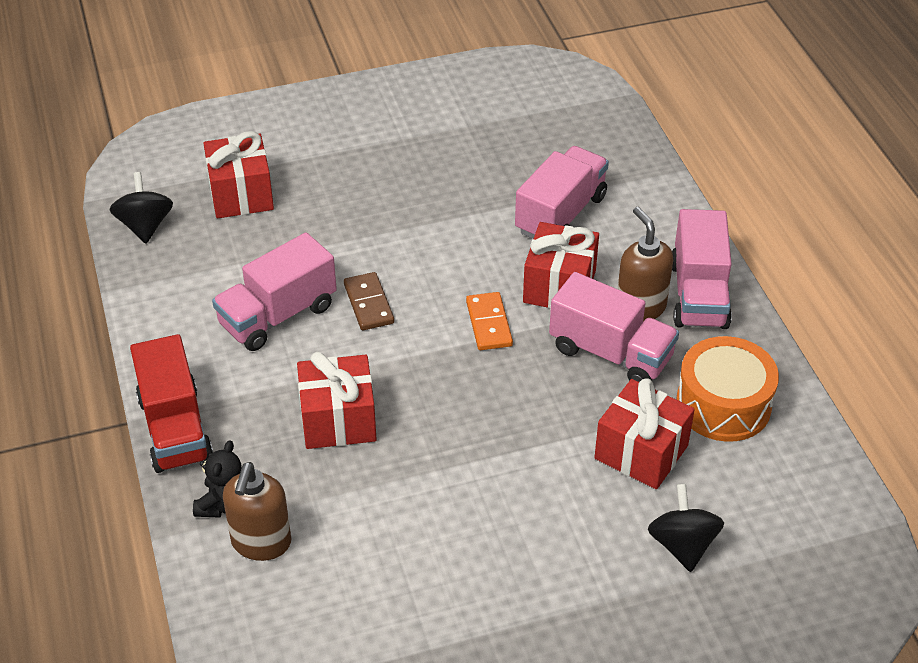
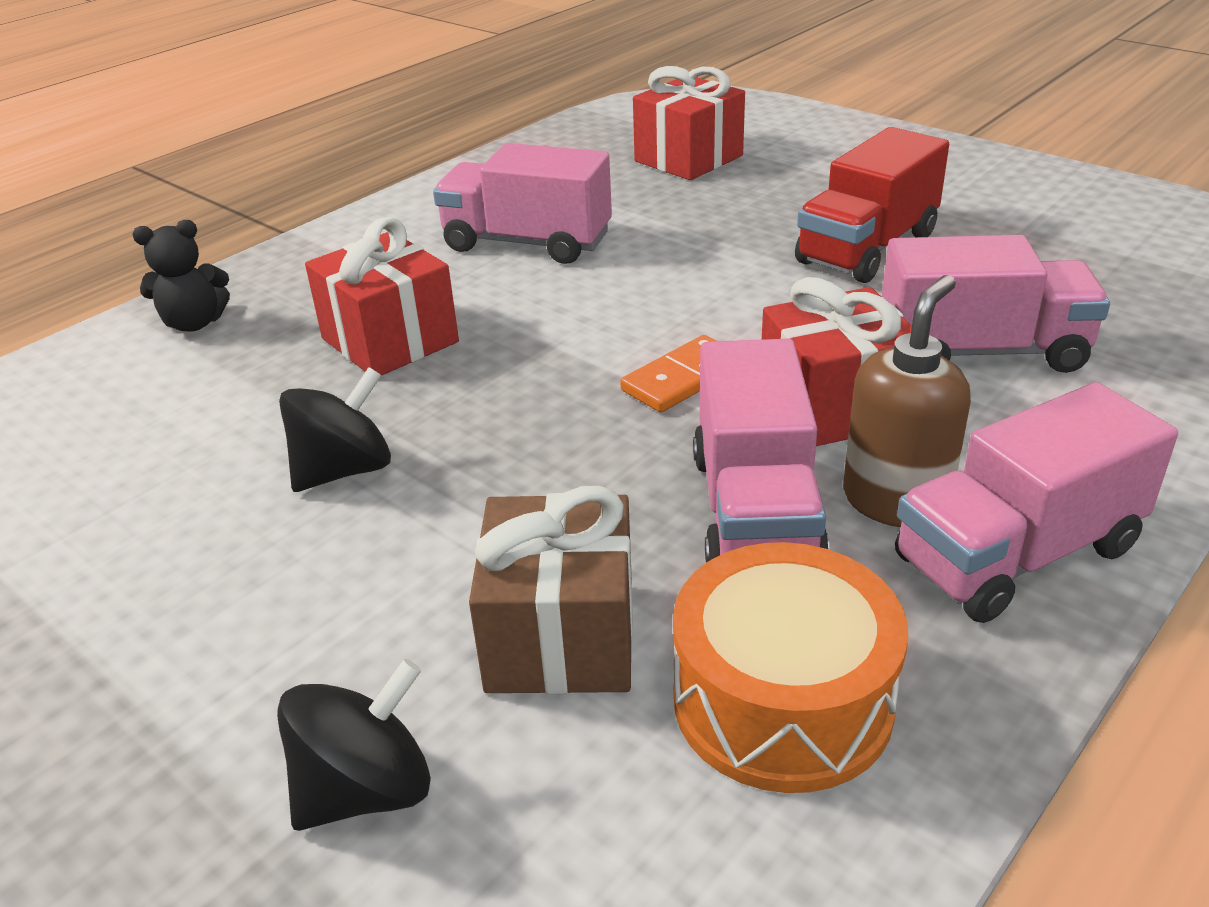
camera: 60 degrees right, 10 degrees down
black spinning top [110,172,173,243] -> black spinning top moved to [279,367,391,492]
red truck [130,334,213,473] -> red truck moved to [795,127,949,283]
brown soap dispenser [223,462,291,561] -> none
brown domino [344,272,394,330] -> none
red gift [594,378,695,489] -> brown gift [469,486,633,694]

